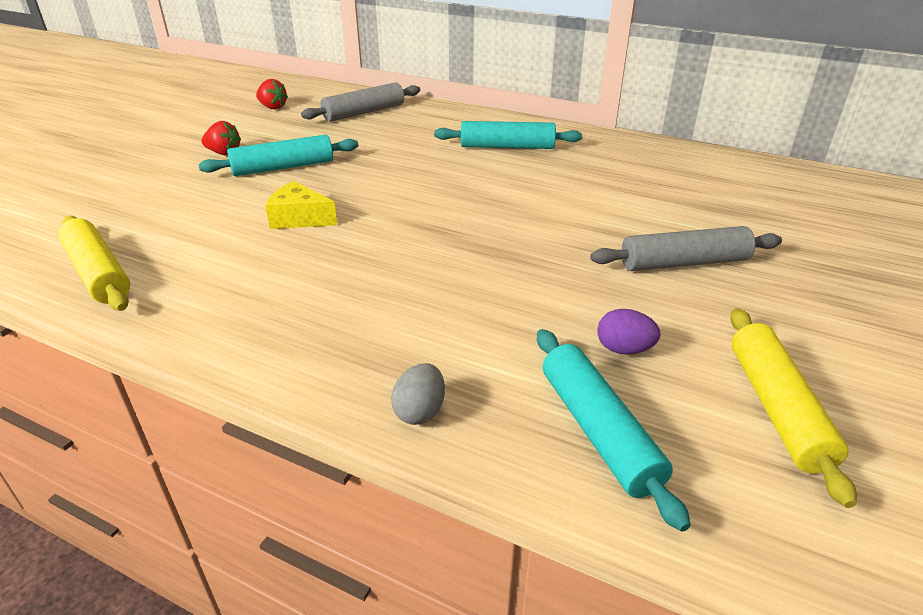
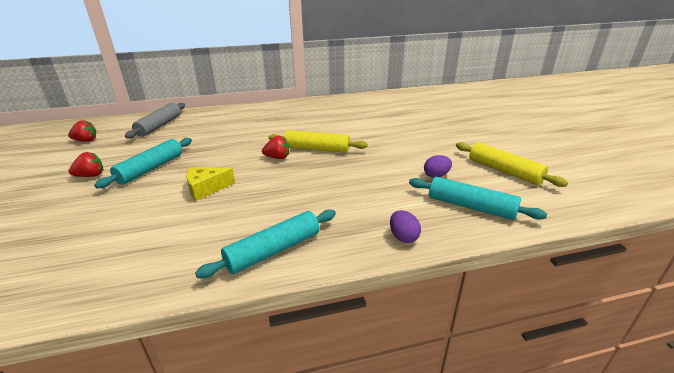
camera: 40 degrees left, 5 degrees down
yellow rolling pin [58,216,130,311] -> yellow rolling pin moved to [268,130,368,153]
grey egg [391,363,445,425] -> purple egg [390,210,421,243]
turquoise rolling pin [434,121,582,149] -> turquoise rolling pin moved to [195,210,336,278]
grey rolling pin [590,226,782,271] -> none
none -> red strawberry [262,136,289,159]

